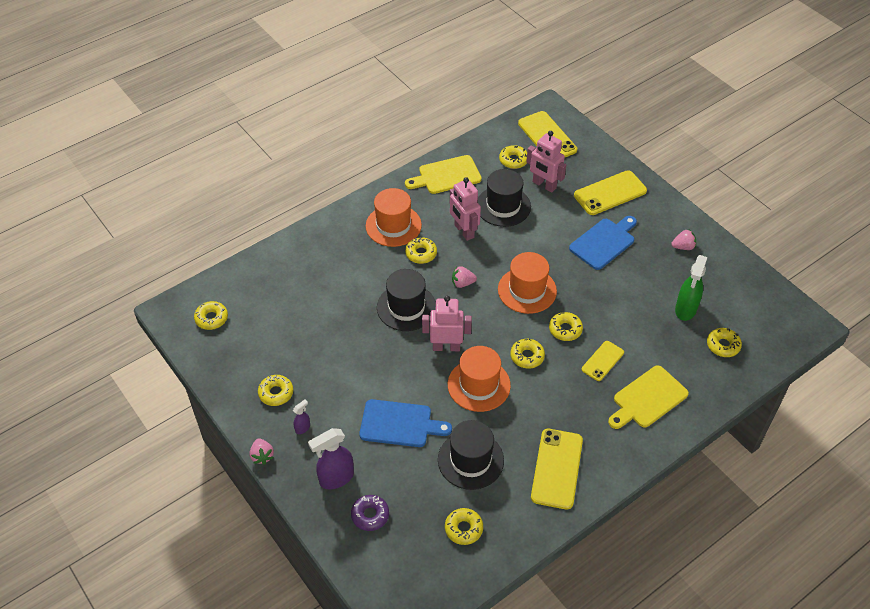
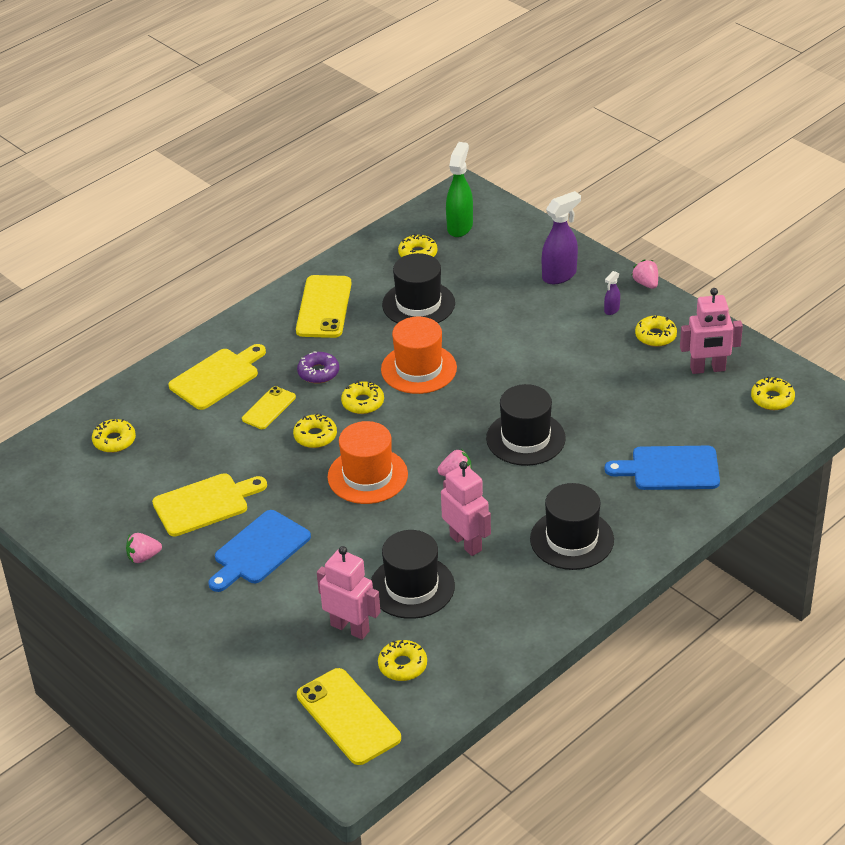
camera: 175 degrees right, 10 degrees down
purple donut [351,495,389,531] -> purple donut moved to [297,352,339,384]
blue cutting board [359,399,452,447] -> blue cutting board moved to [605,446,720,490]
orange hat [366,188,422,247] -> black hat [530,483,614,570]
yellow cutting board [405,155,482,194] -> yellow cutting board moved to [152,473,267,536]
yellow donut [405,237,437,264] -> none
pink robot [422,296,472,351] -> pink robot moved to [680,288,743,374]
yellow phone [574,170,647,215] -> none
green spray bottle [675,255,708,321] -> green spray bottle moved to [446,142,473,237]

